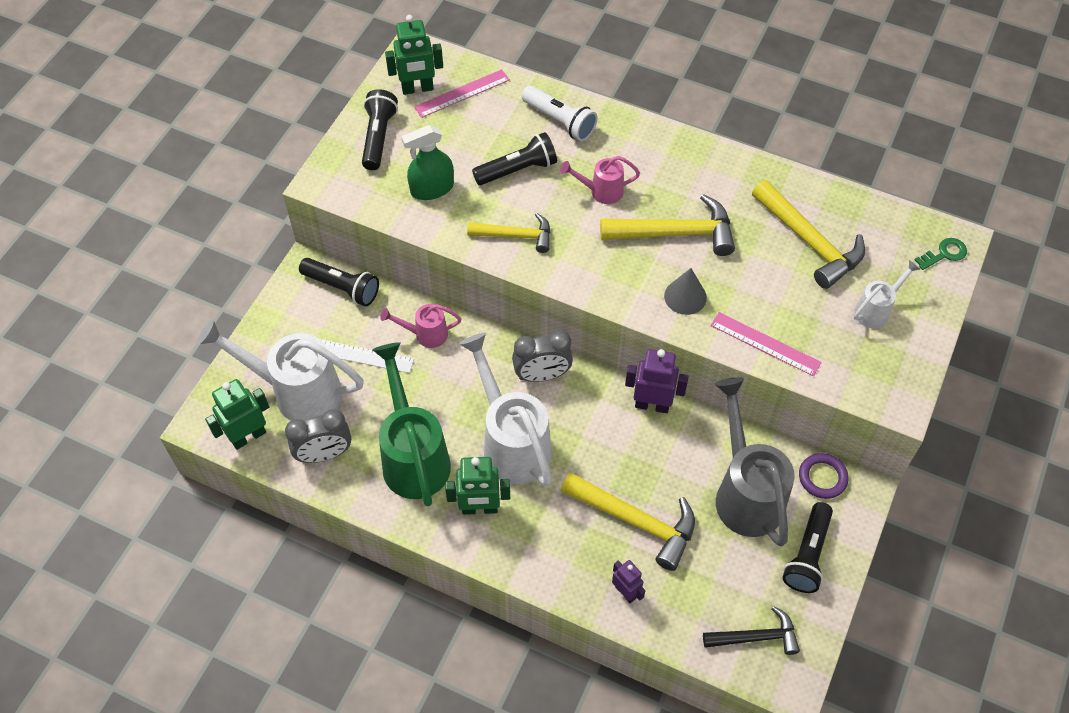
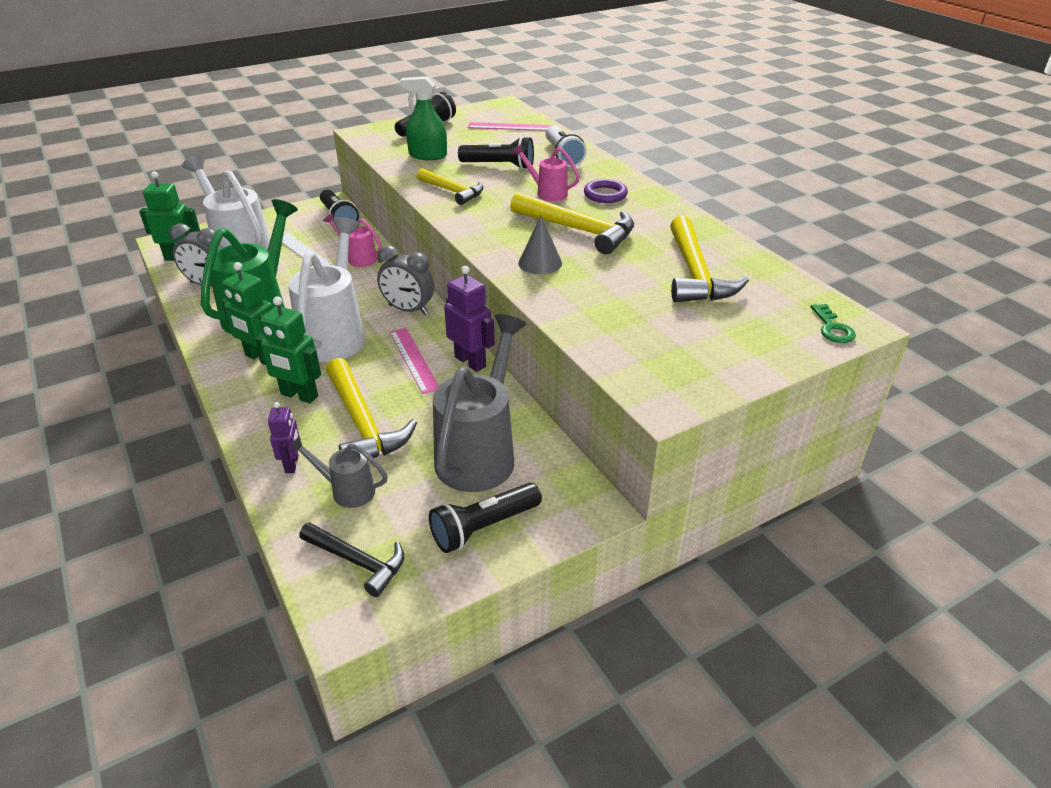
camera: 35 degrees right, 20 degrees down
green robot [385,15,443,95] -> green robot moved to [255,296,321,403]
pink ruler [711,312,822,376] -> pink ruler moved to [390,328,439,394]
purple ring [799,453,849,499] -> purple ring moved to [584,179,628,203]
white watering can [854,260,920,328] -> none
green key [915,238,967,270] -> green key turned 75 degrees clockwise [811,304,856,343]
none -> grey watering can [288,436,388,508]

